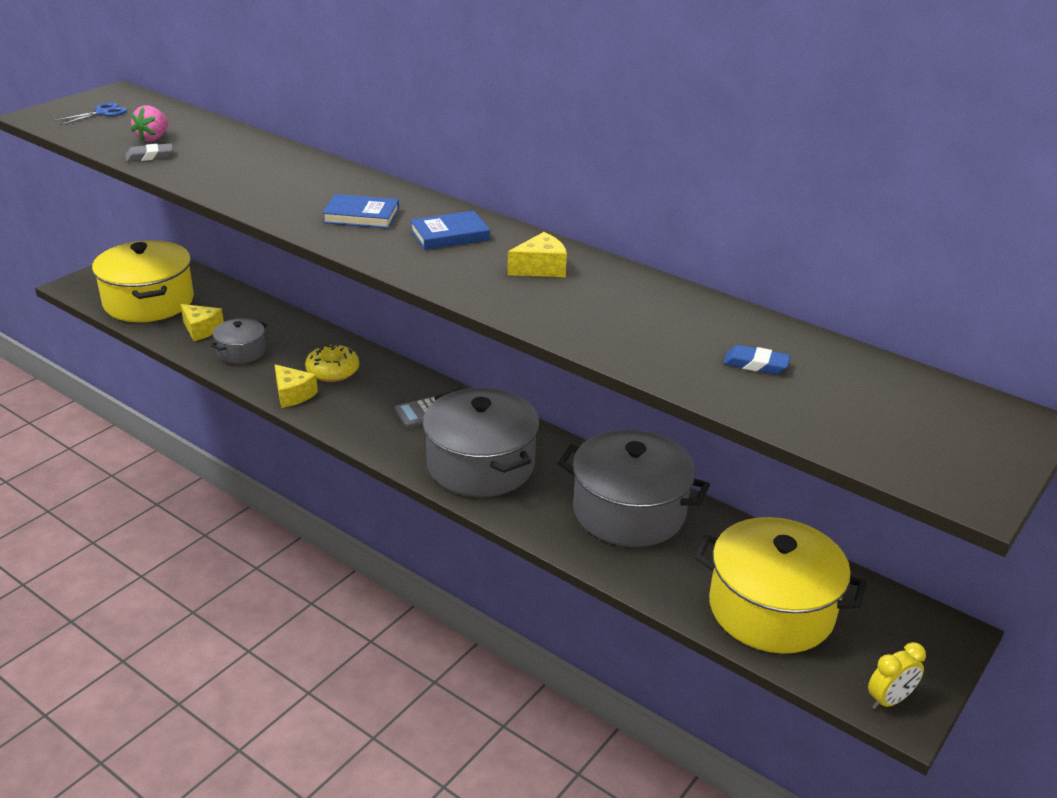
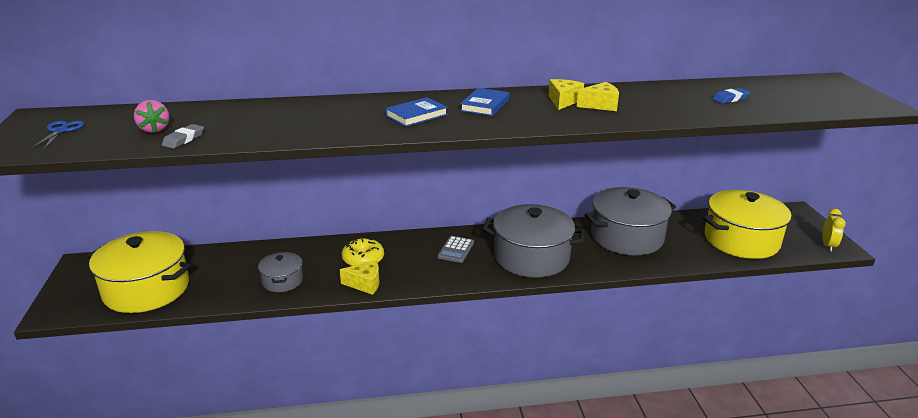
camera: 45 degrees left, 5 degrees down
yellow cheese [180,304,224,341] -> yellow cheese moved to [577,82,619,111]

